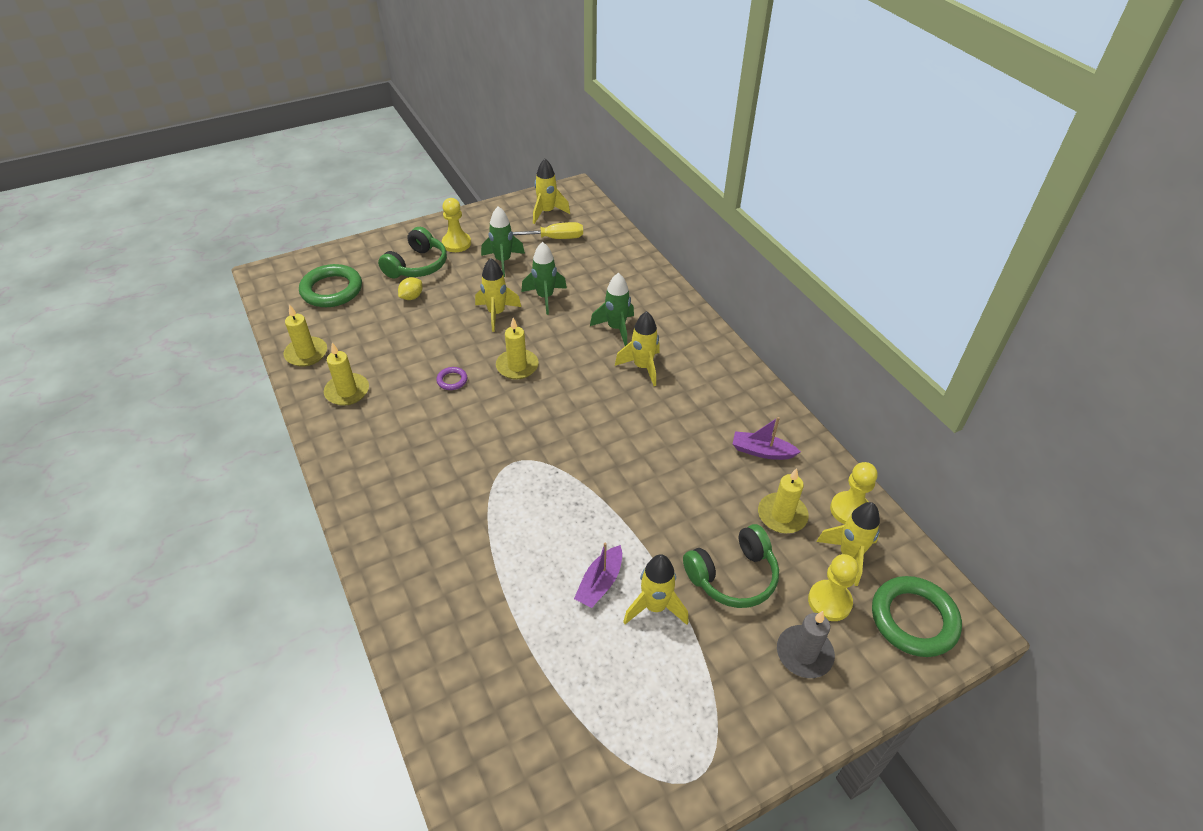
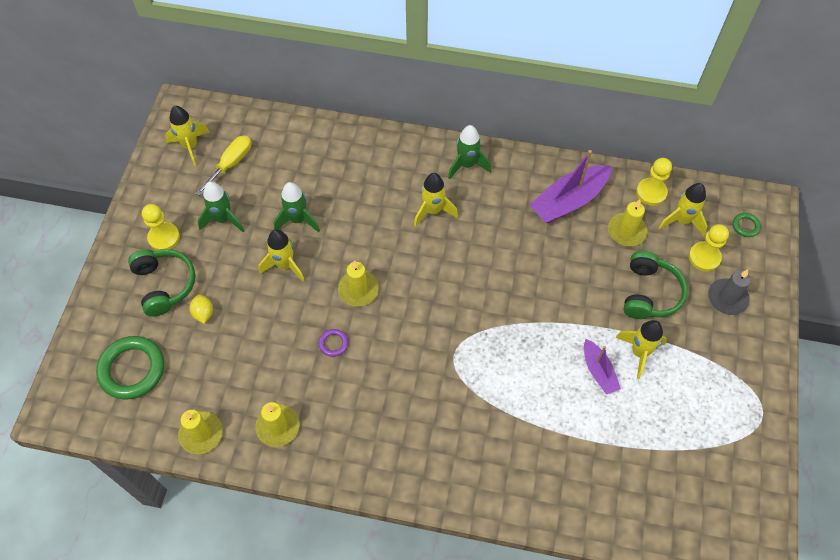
camera: 50 degrees left, 15 degrees up
green rocket [590,273,634,346] -> green rocket moved to [448,125,491,180]
purple boat [733,417,801,460] -> purple boat [530,150,612,223], size x1.75
green ring [872,576,962,657] -> green ring [733,213,761,237], size x0.45

